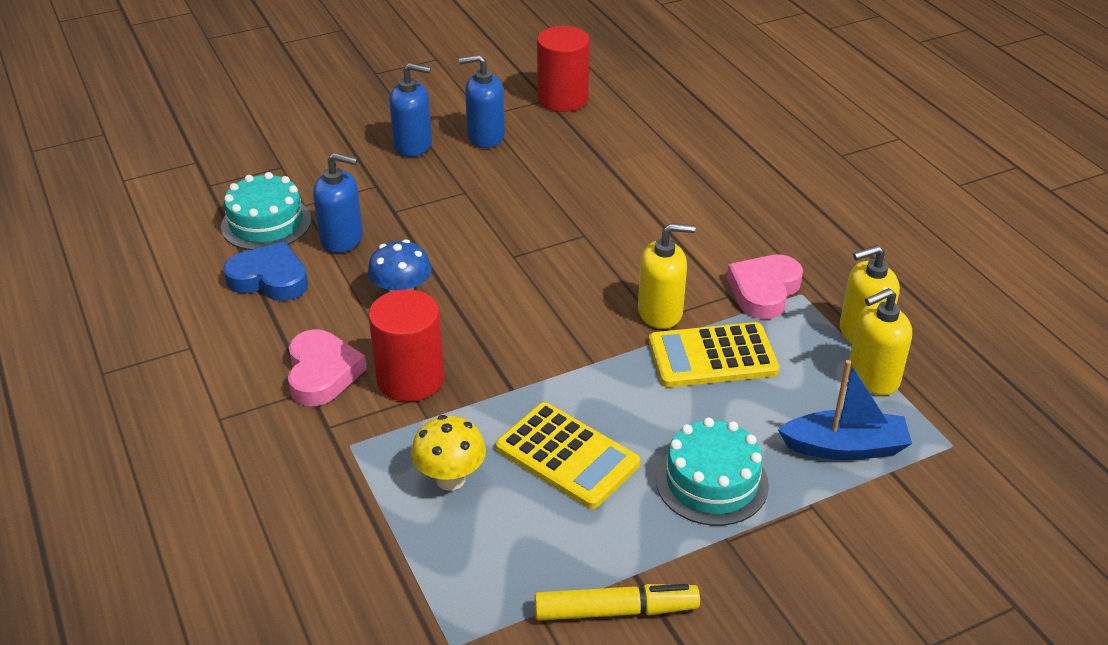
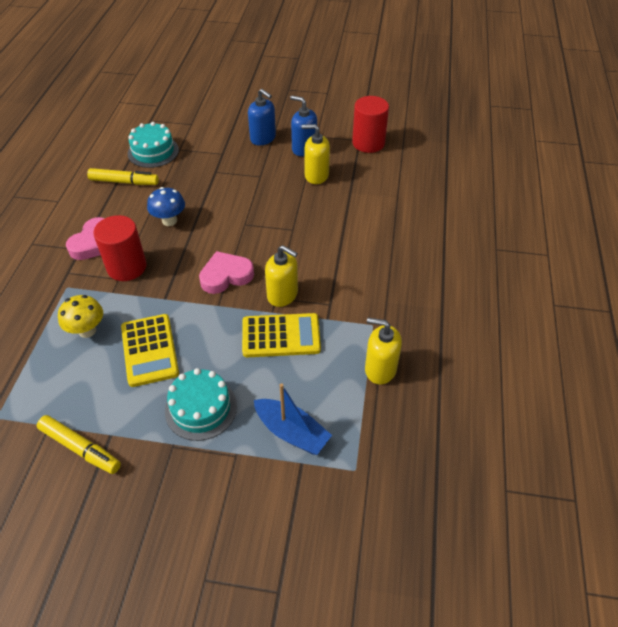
camera: 35 degrees right, 10 degrees up
blue heart [223,241,308,301] -> yellow marker [87,168,159,185]
blue soap dispenser [313,153,363,253] -> none
yellow calculator [649,322,779,387] -> yellow calculator turned 150 degrees clockwise [242,313,321,357]
pink heart [727,254,803,319] -> pink heart moved to [199,251,254,294]
yellow soap dispenser [849,288,912,395] -> yellow soap dispenser moved to [302,124,330,184]

